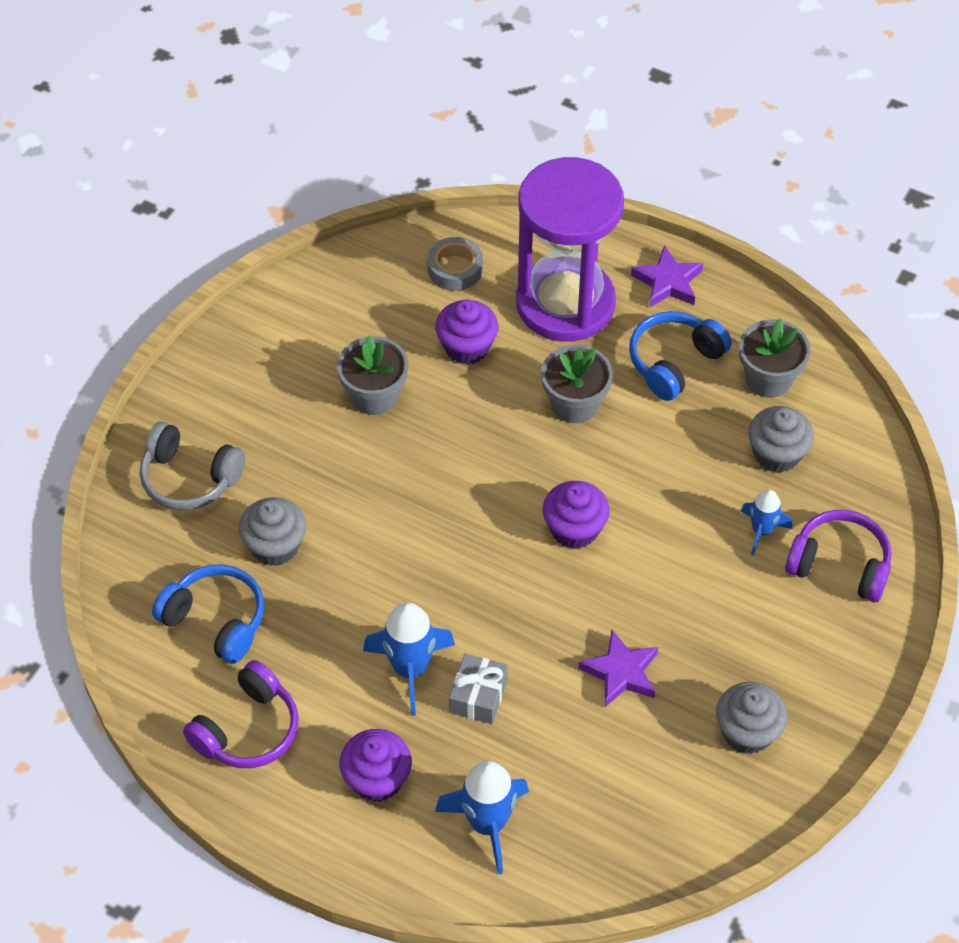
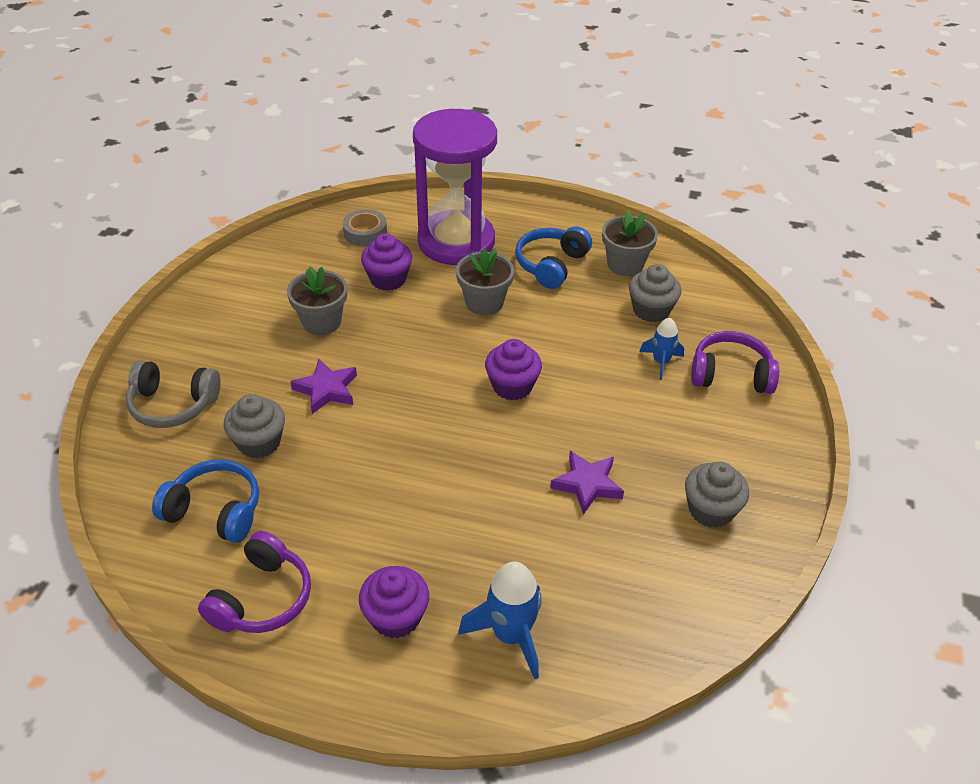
camera: 15 degrees left, 10 degrees down
blue rocket [363,602,455,716] -> none
grey gift [449,654,508,724] -> none
purple star [631,245,703,307] -> purple star moved to [290,359,357,414]

